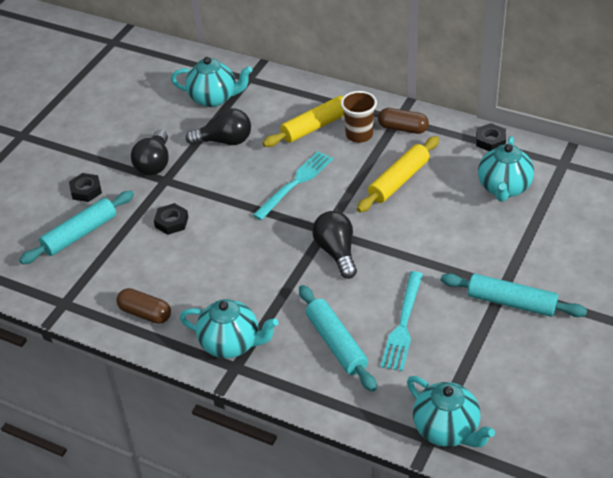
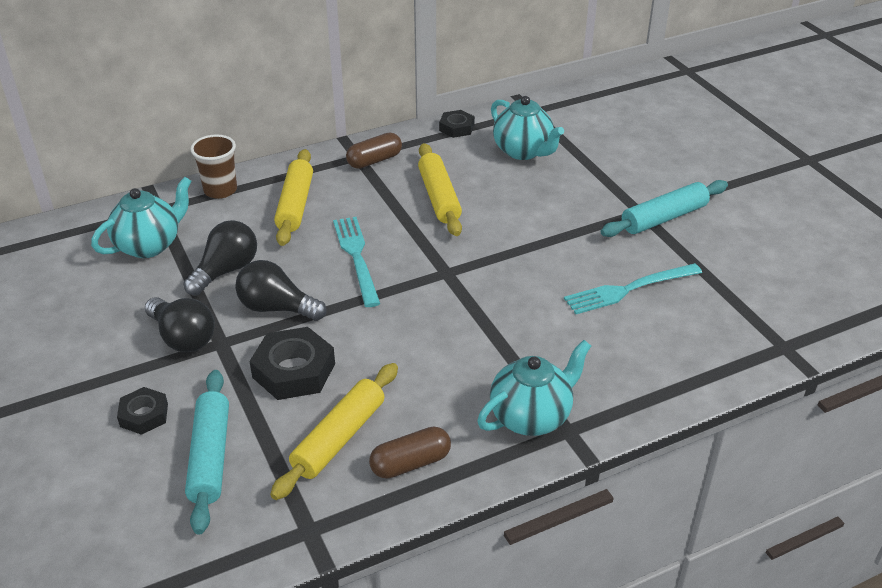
camera: 55 degrees left, 5 degrees down
black nut [154,203,188,235] -> black nut [249,327,335,400], size x1.69
turquoise rolling pin [299,285,377,392] -> none
black light bulb [312,211,357,279] -> black light bulb moved to [235,260,327,321]
brown cup [341,91,377,143] -> brown cup moved to [191,134,237,199]
turquoise fork [381,271,423,371] -> turquoise fork turned 105 degrees clockwise [564,263,702,314]
turquoise teapot [407,376,495,447] -> none
none -> yellow rolling pin [270,363,398,500]

